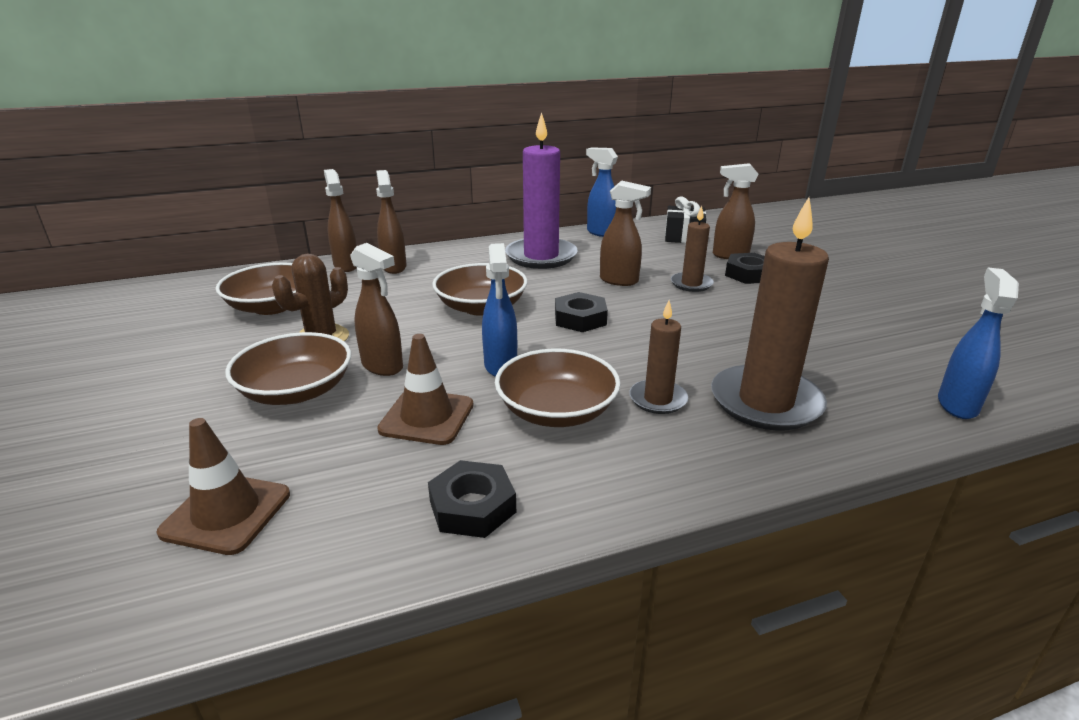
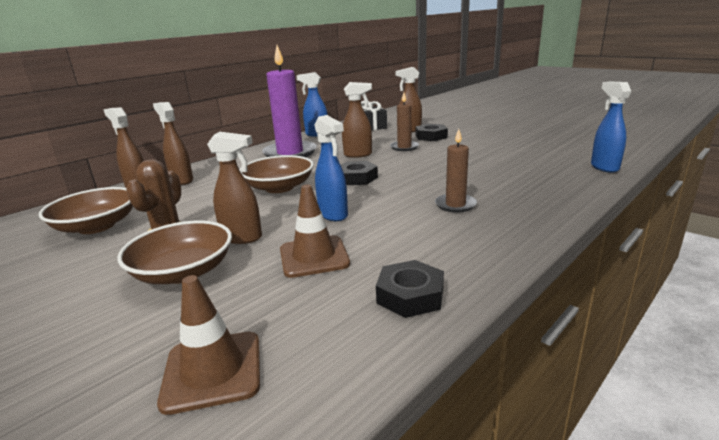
camera: 25 degrees left, 5 degrees down
brown bowl [495,349,621,427] -> none
brown candle [711,197,829,431] -> none

